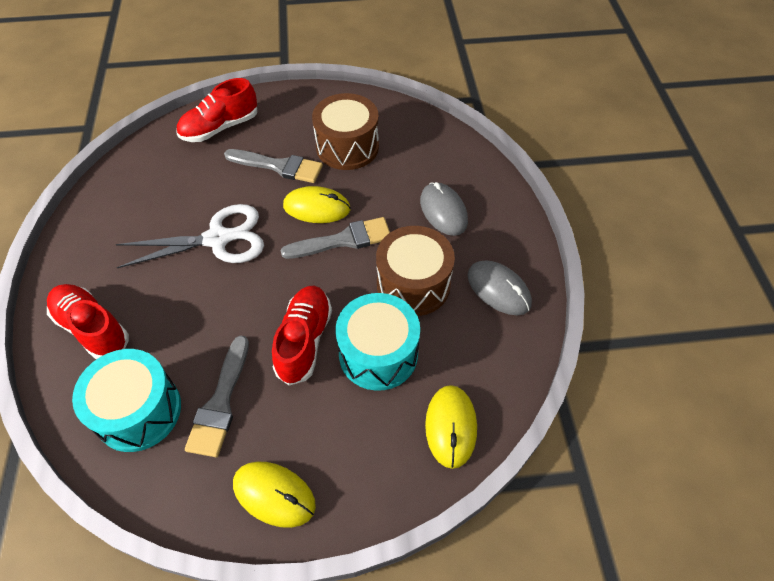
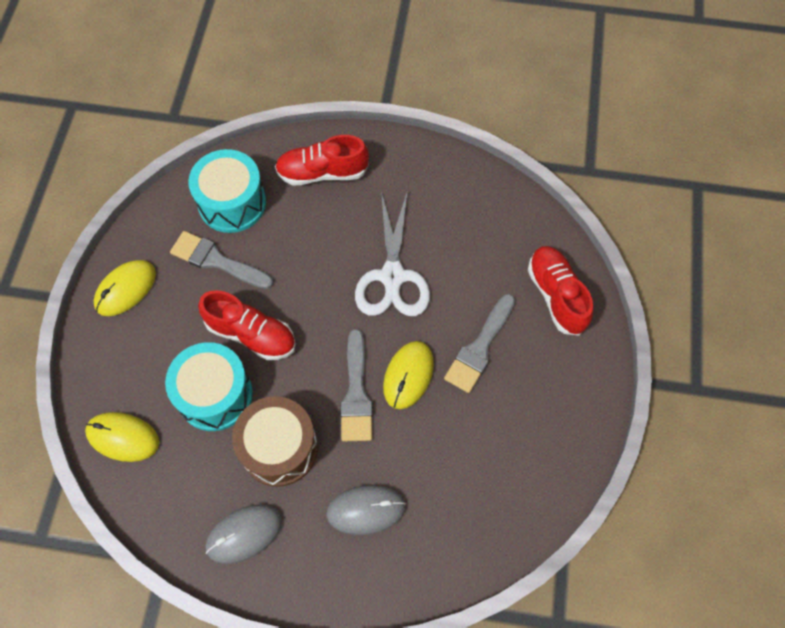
camera: 105 degrees right, 10 degrees up
red shoe [47,284,129,360] -> red shoe turned 150 degrees counterclockwise [275,135,369,185]
brown drum [312,93,379,170] -> none

